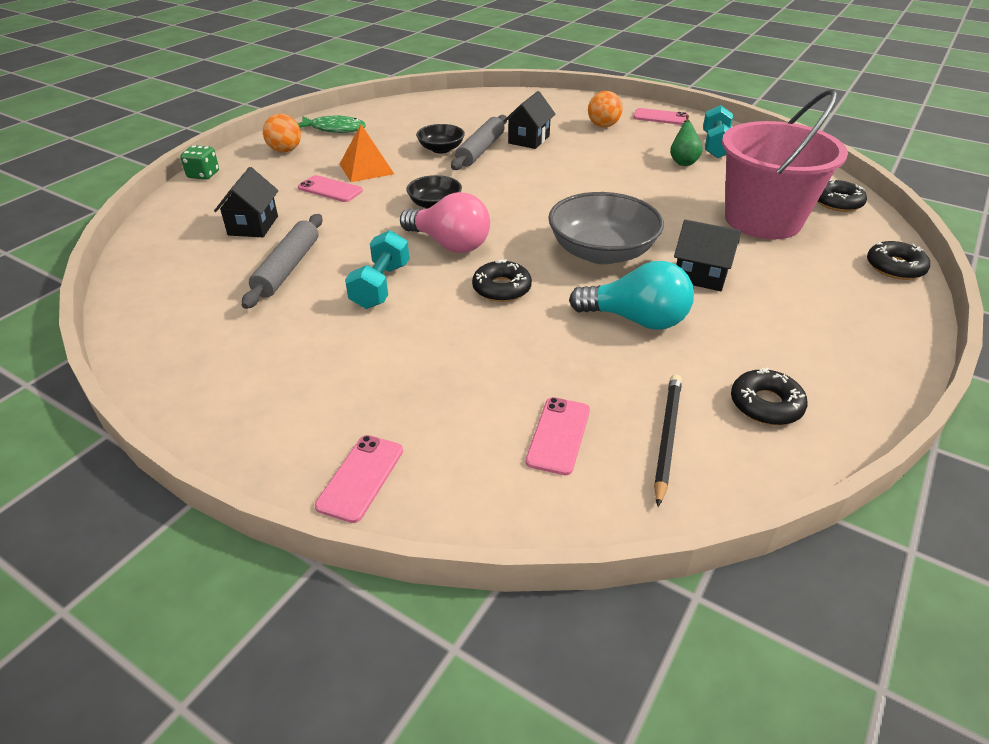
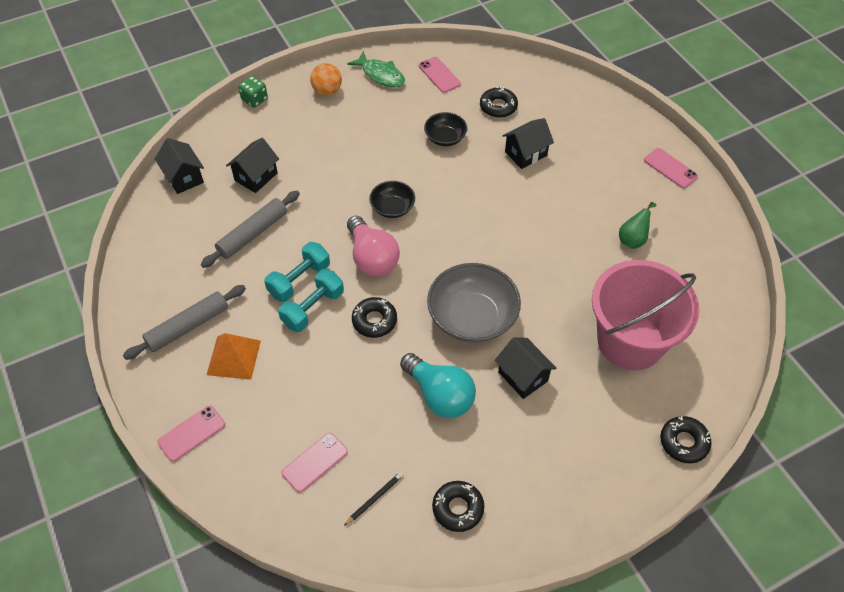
camera: 30 degrees right, 15 degrees up
pink phone [298,175,363,202] -> pink phone moved to [419,57,461,93]
orange pyramid [340,124,394,182] -> orange pyramid moved to [207,333,261,380]
grey rolling pin [451,115,507,170] -> grey rolling pin moved to [123,285,246,360]
orange ball [588,91,623,127] -> none
black pencil [654,374,682,507] -> black pencil [344,472,404,526], size x0.64
turquoise dumbbell [703,105,733,158] -> turquoise dumbbell moved to [278,269,344,332]
black donut [817,179,867,212] -> black donut moved to [480,86,518,118]
none -> black house [154,138,204,194]

